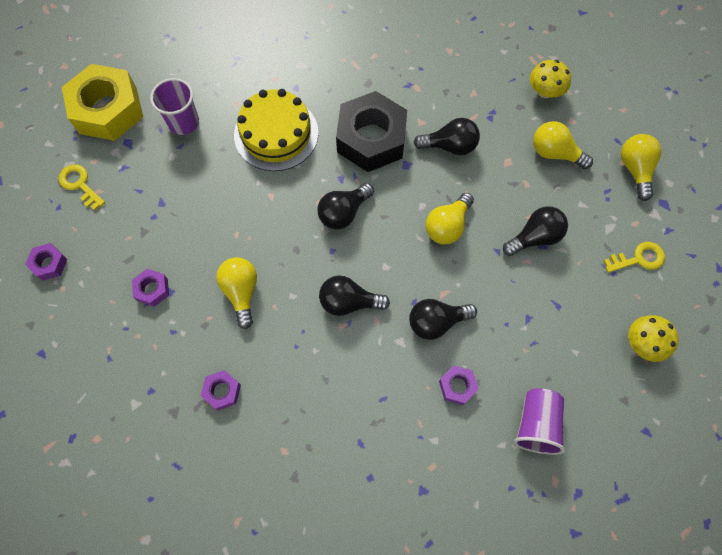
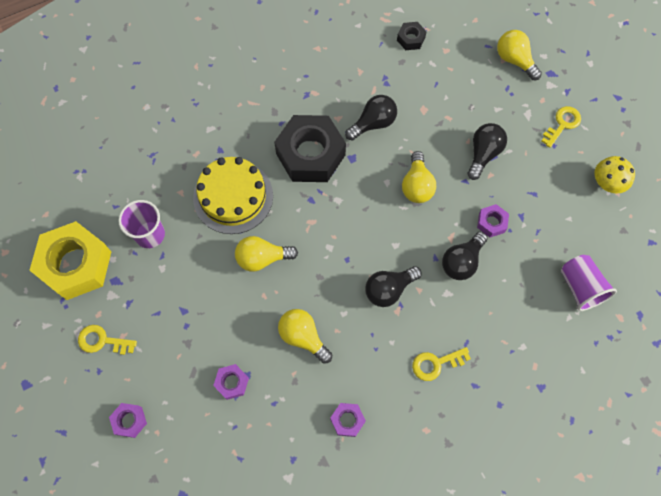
camera: 35 degrees left, 0 degrees up
black light bulb [318,183,374,230] -> none
purple nut [439,365,479,405] -> purple nut moved to [477,204,509,237]
yellow mushroom [530,60,571,98] -> black nut [397,22,427,50]
yellow light bulb [533,121,593,169] -> yellow light bulb moved to [235,236,298,272]
none -> yellow key [412,347,471,381]

